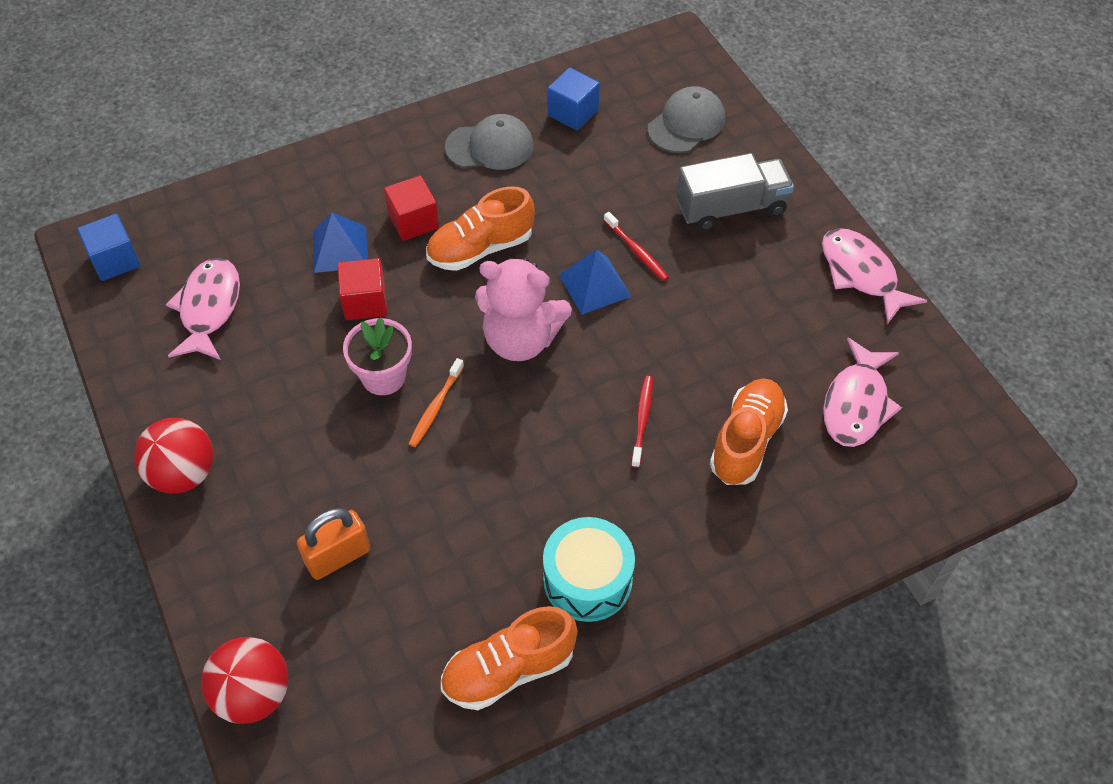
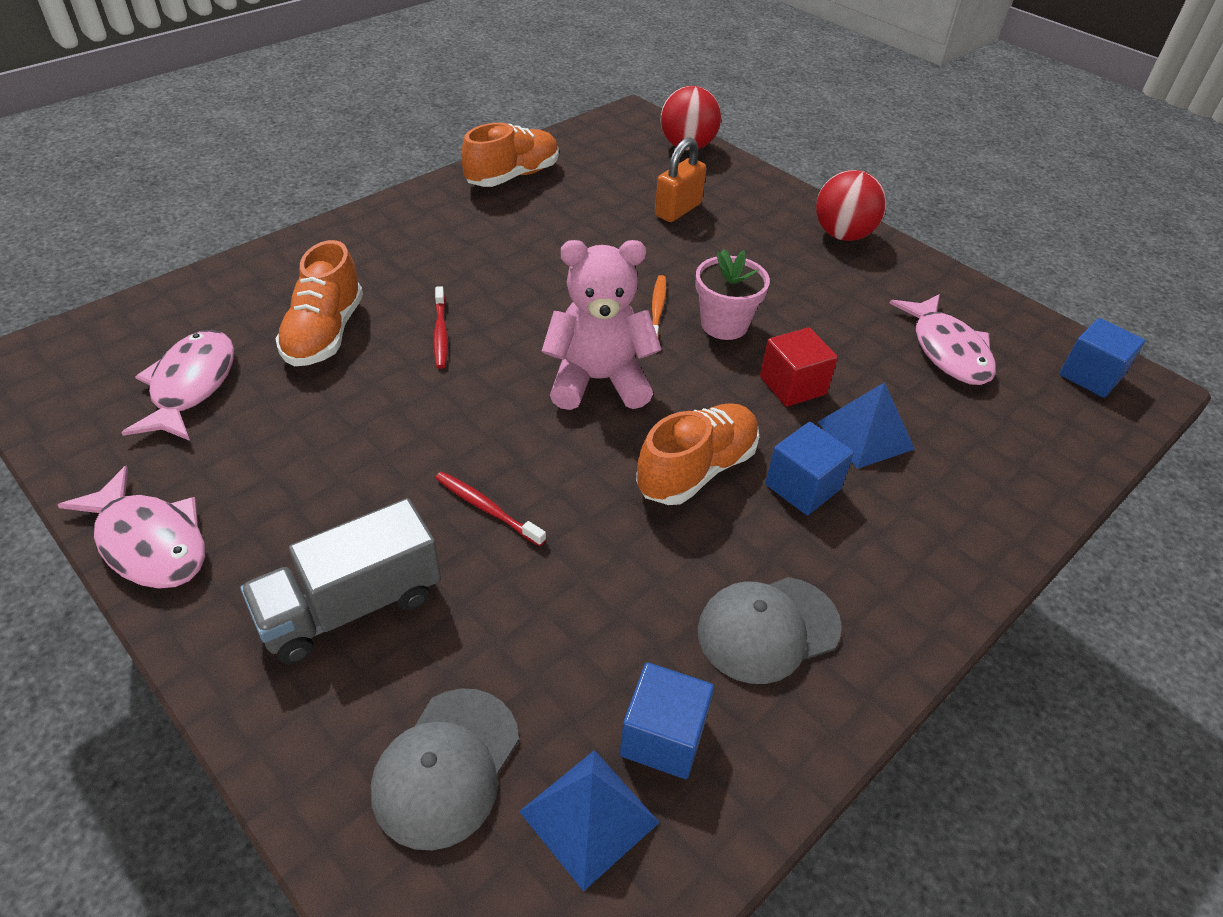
camera: 160 degrees right, 10 degrees down
red cube [384,175,439,241] -> blue cube [765,422,854,515]
turquoise drum [543,517,635,622] -> none
blue pyramid [559,249,632,315] -> blue pyramid moved to [519,750,660,891]

